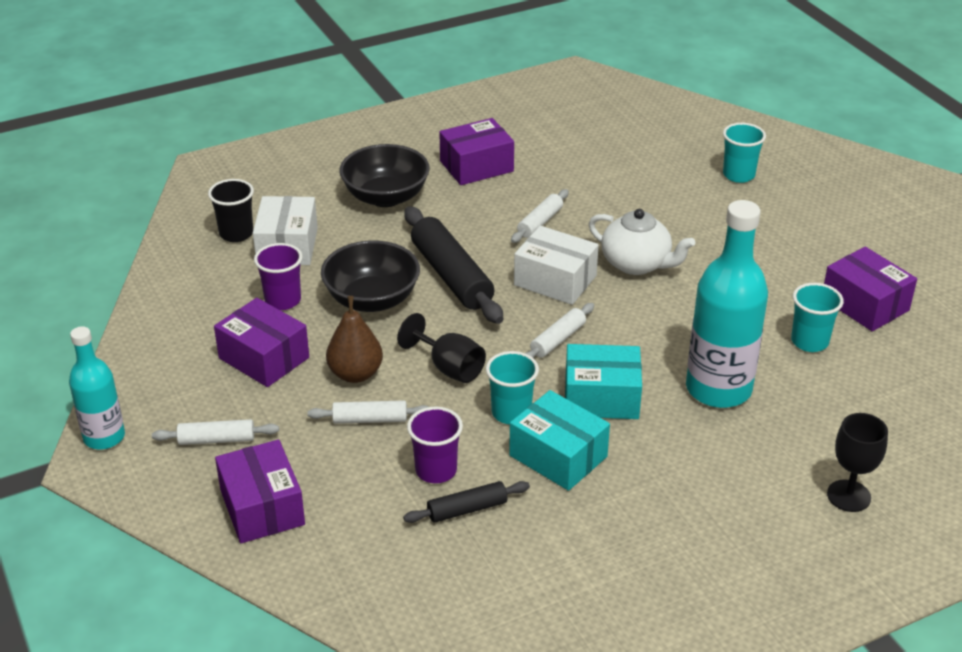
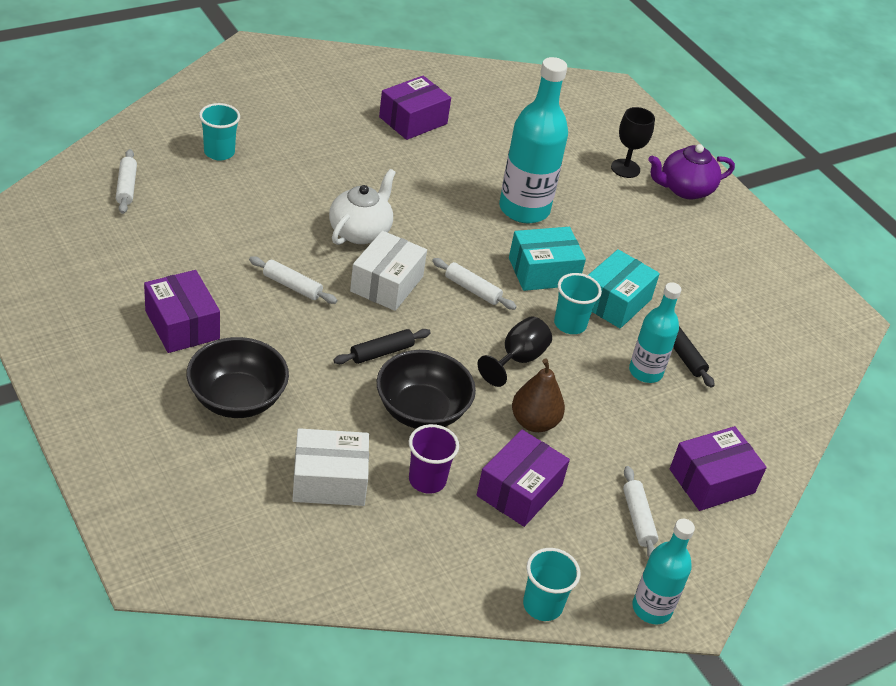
camera: 100 degrees left, 5 degrees up
black cup [208,179,254,242] -> none
white rolling pin [307,400,429,424] -> white rolling pin moved to [116,149,137,214]
black rolling pin [404,206,503,324] -> black rolling pin [333,329,431,364], size x0.53
purple cup [407,407,463,483] -> turquoise bottle [629,282,681,383]
turquoise box [565,344,642,419] -> turquoise box turned 75 degrees clockwise [509,227,586,291]
turquoise cup [791,283,844,352] -> turquoise cup moved to [523,548,581,621]
none -> purple teapot [648,144,735,199]

